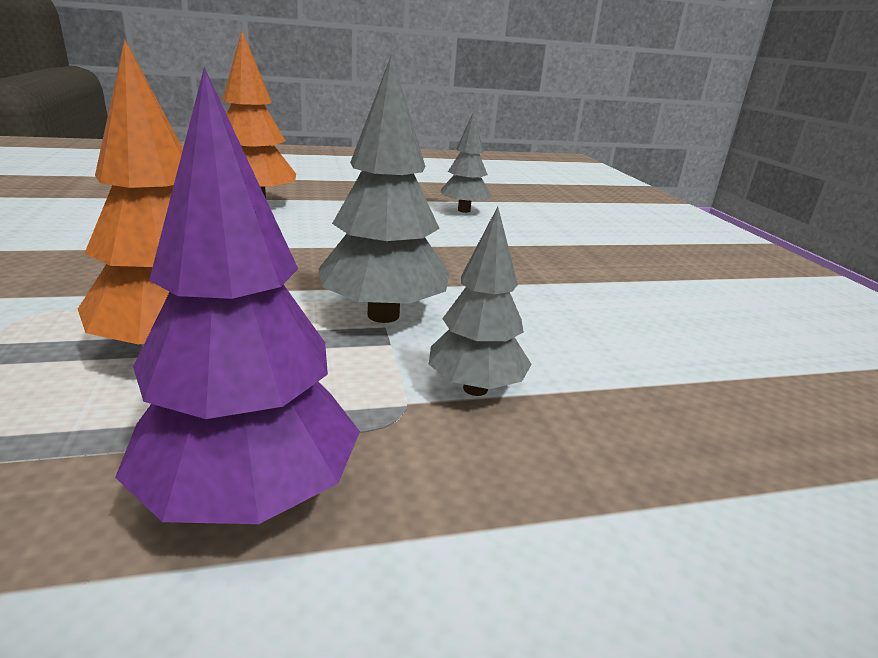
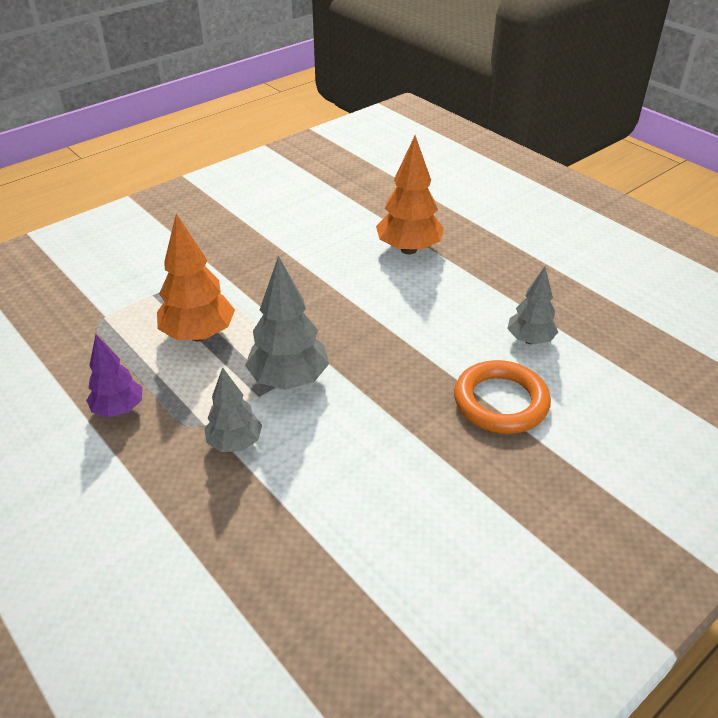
camera: 65 degrees right, 15 degrees up
purple tree [115,67,360,524] -> purple tree [86,334,143,417], size x0.64
none -> orange ring [454,360,551,434]

